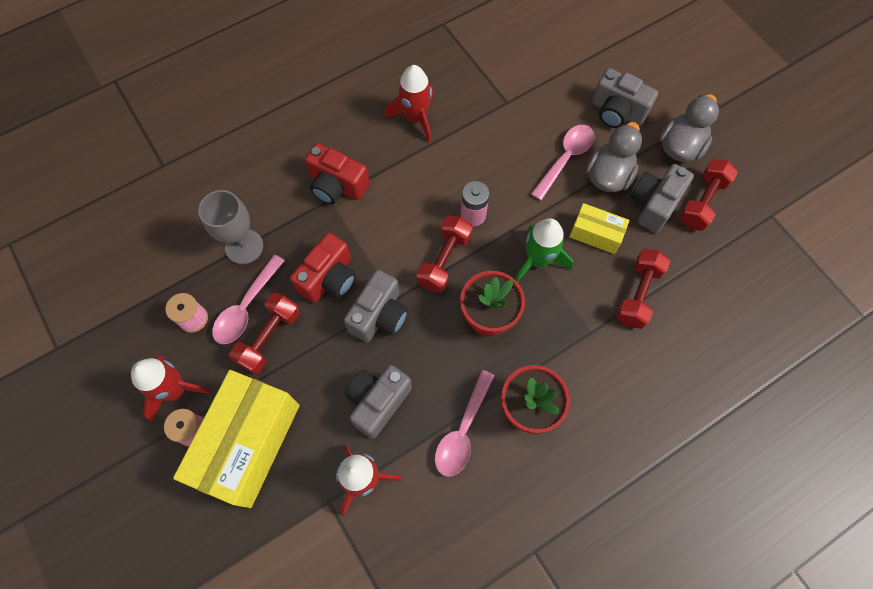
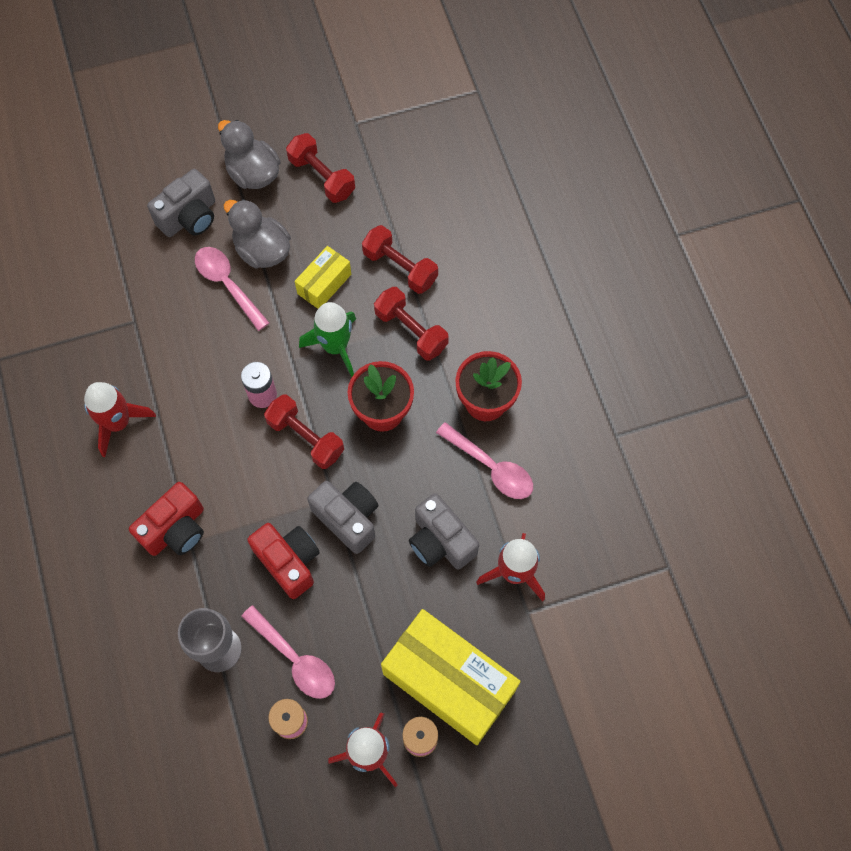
camera: 75 degrees left, 0 degrees up
red dumbbell [229,292,300,374] -> red dumbbell moved to [374,287,449,361]
grey camera [630,164,694,233] -> none

